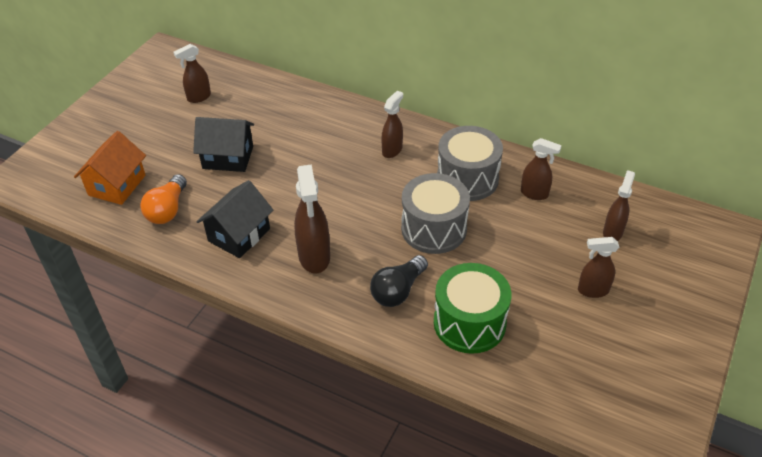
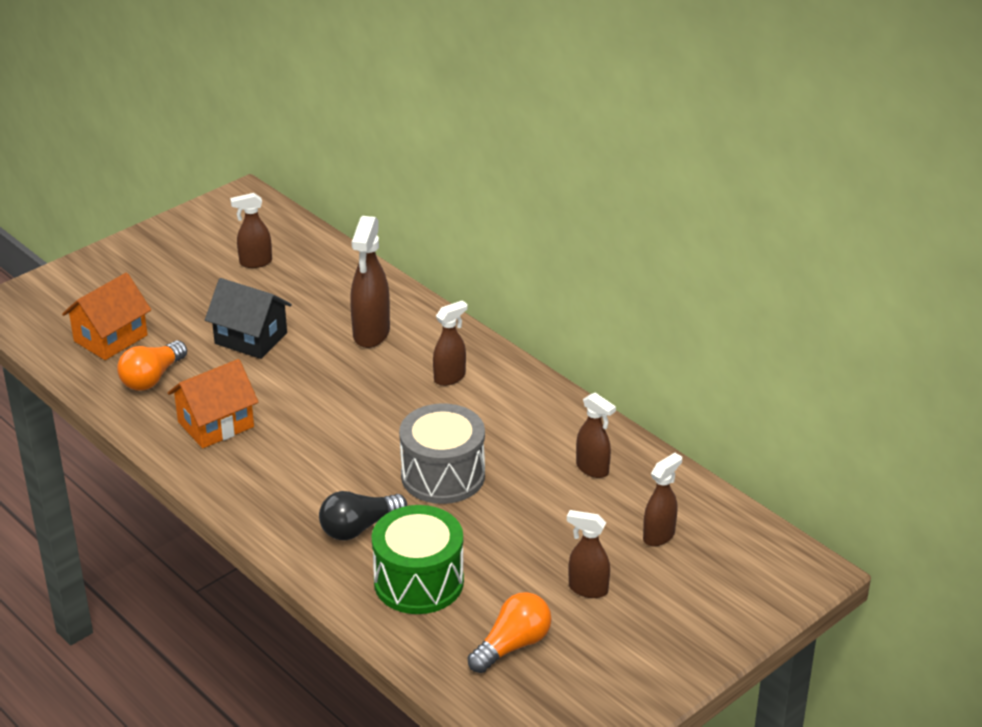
camera: 20 degrees right, 10 degrees down
black house [197,180,274,258] -> orange house [168,359,258,448]
brown spray bottle [294,164,330,273] -> brown spray bottle moved to [350,216,390,348]
grey drum [437,126,503,201] -> none
none -> orange light bulb [468,592,552,673]

